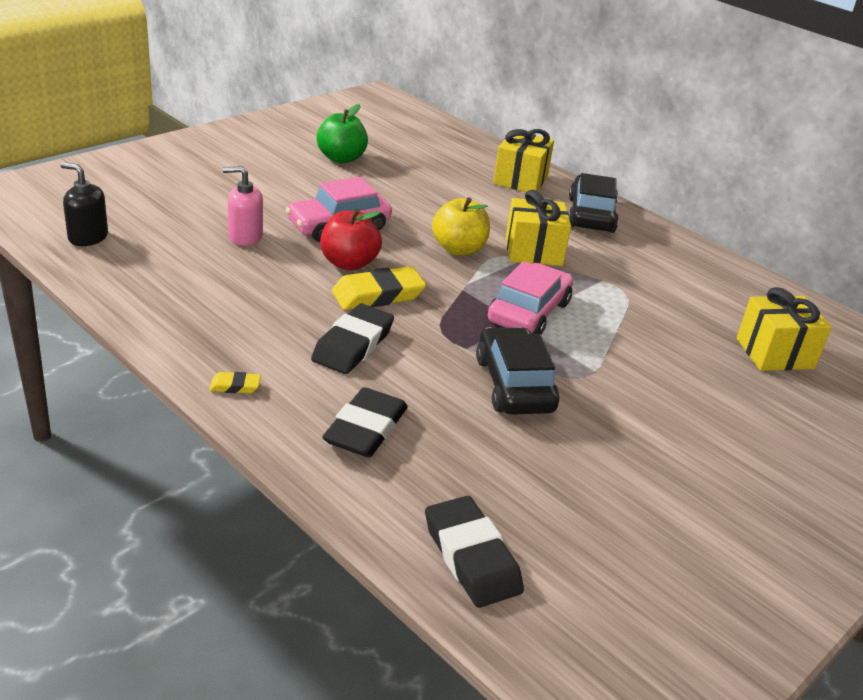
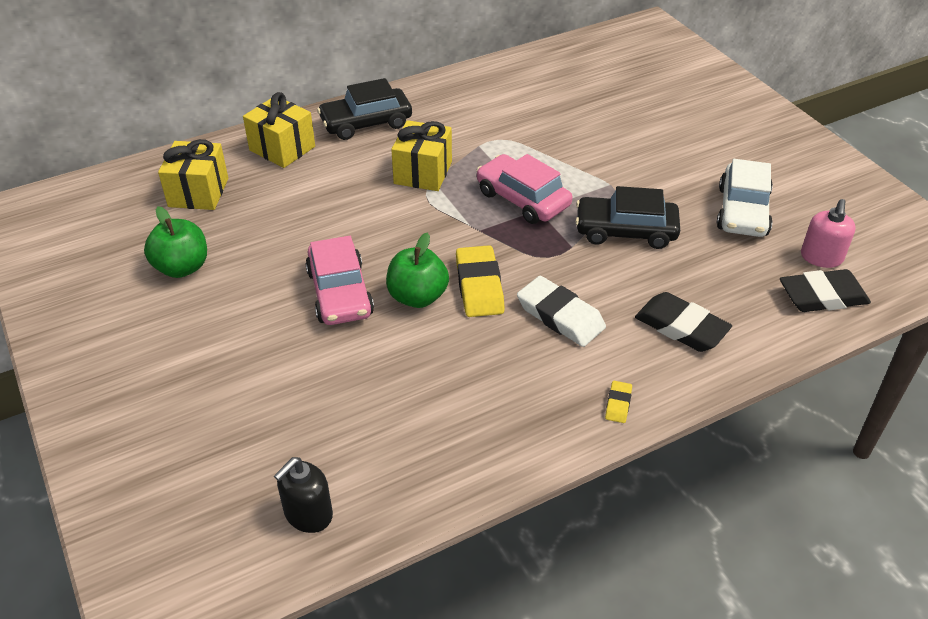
camera: 70 degrees left, 10 degrees up
pink soap dispenser [223,166,263,246] -> pink soap dispenser moved to [801,199,856,268]
black eraser [311,304,394,374] -> white eraser [517,276,606,347]
red apple [320,209,382,270] -> green apple [386,233,449,308]
yellow apple [432,197,490,255] -> none
black car [568,173,619,233] -> black car turned 45 degrees counterclockwise [317,78,412,140]
yellow gift [737,287,832,371] -> yellow gift moved to [158,139,228,210]
none -> white car [717,159,773,237]

